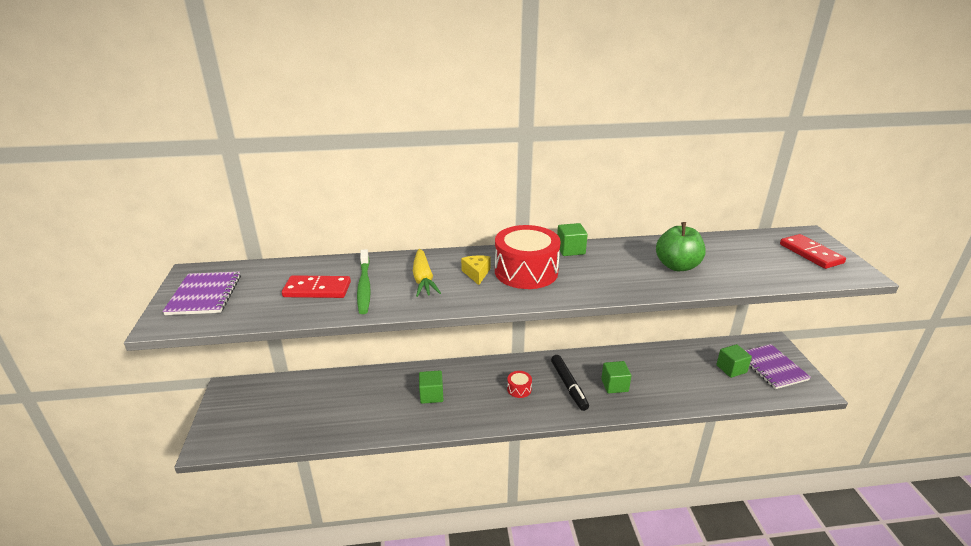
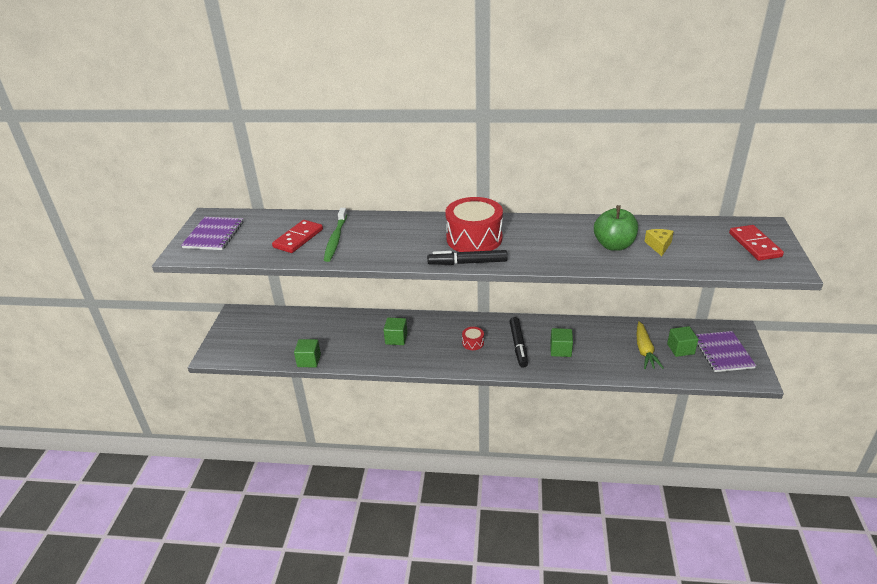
camera: 15 degrees right, 5 degrees up
red domino [282,275,351,298] -> red domino turned 75 degrees counterclockwise [272,220,323,253]
yellow carrot [413,249,441,297] -> yellow carrot moved to [637,321,664,369]
yellow cheese [461,255,490,285] -> yellow cheese moved to [644,229,674,256]
green cube [557,223,588,256] -> green cube moved to [294,339,321,367]
none -> black marker [427,250,508,265]

